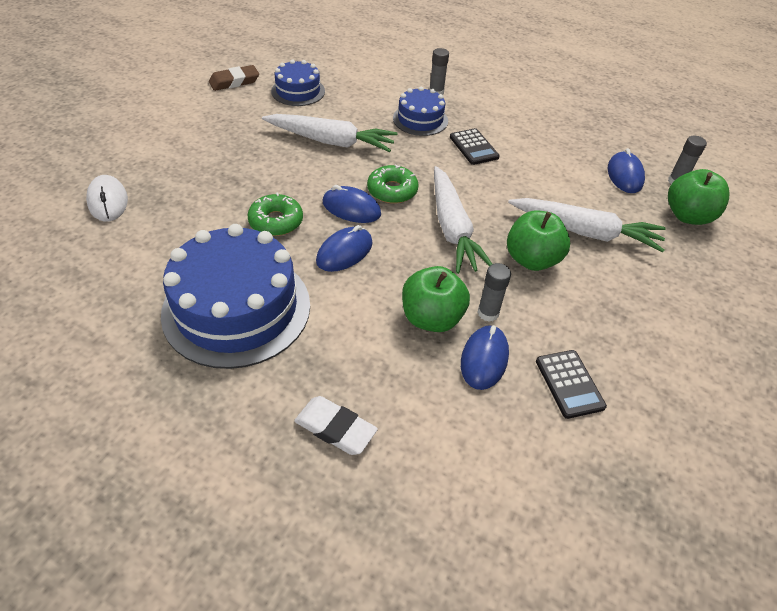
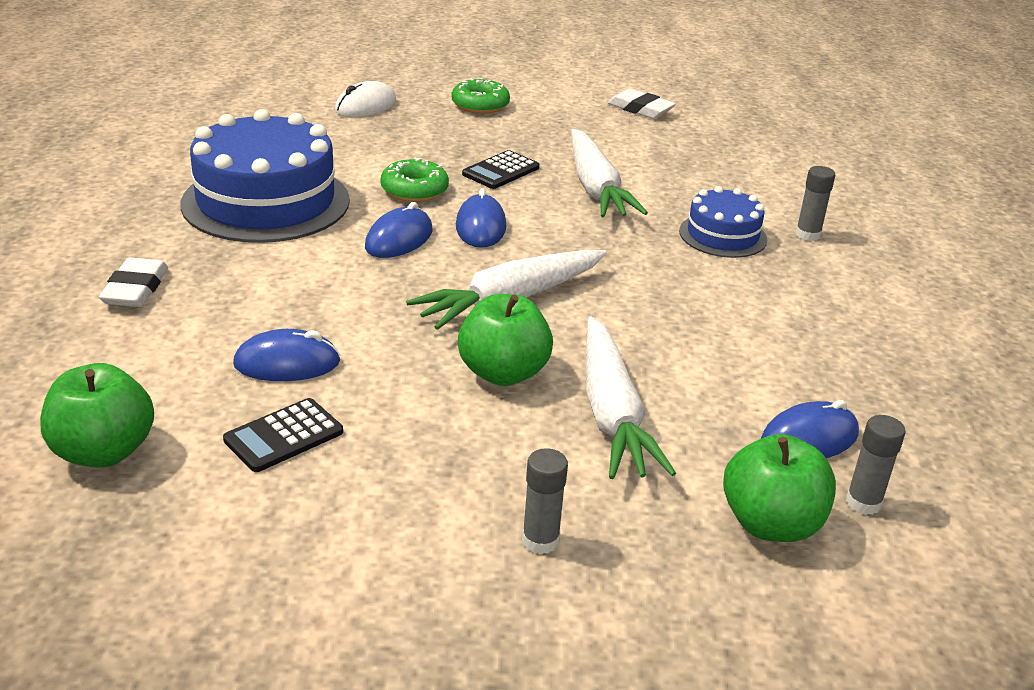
camera: 65 degrees right, 15 degrees down
brown eraser [209,65,259,91] -> white eraser [608,89,676,119]
blue cake [271,59,325,106] -> none
blue mouse [316,225,373,272] -> blue mouse turned 75 degrees counterclockwise [365,202,433,258]
green donut [367,164,419,204] -> green donut moved to [452,78,510,114]
green apple [402,266,470,332] -> green apple moved to [40,363,154,468]
black calculator [450,128,500,165] -> black calculator moved to [462,150,539,189]
grey glue stick [477,263,511,322] -> grey glue stick moved to [522,448,568,554]

